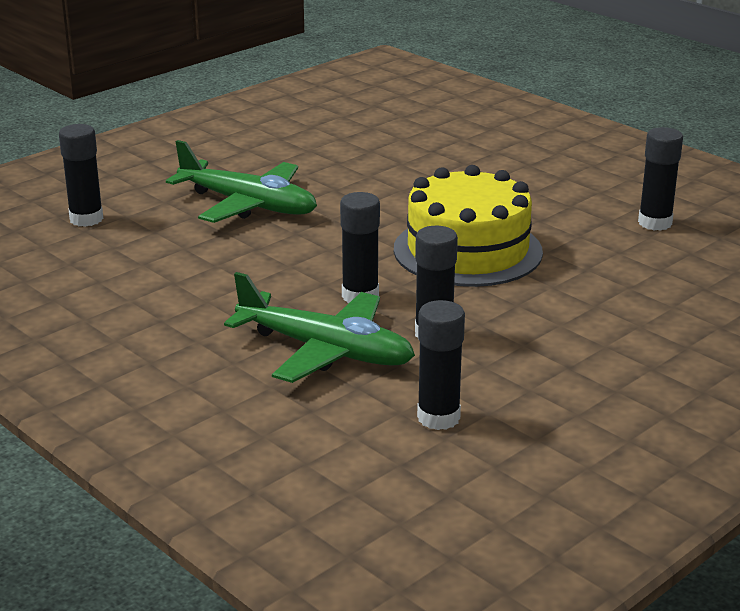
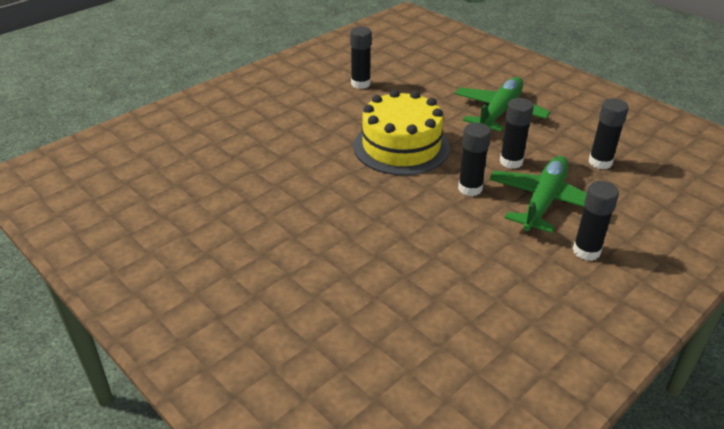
camera: 90 degrees left, 10 degrees up
black glue stick [59,124,104,227] -> black glue stick moved to [573,181,619,261]
green plane [166,140,317,223] -> green plane moved to [455,77,550,131]

